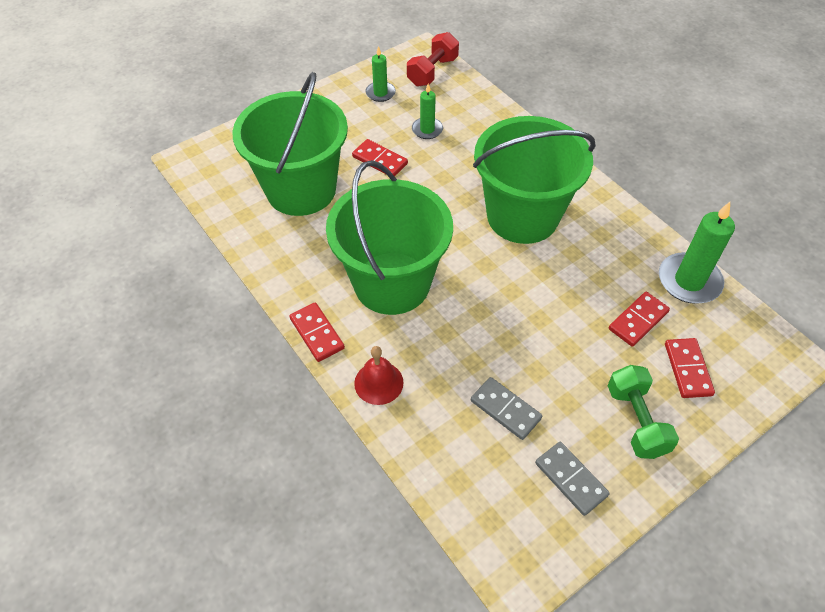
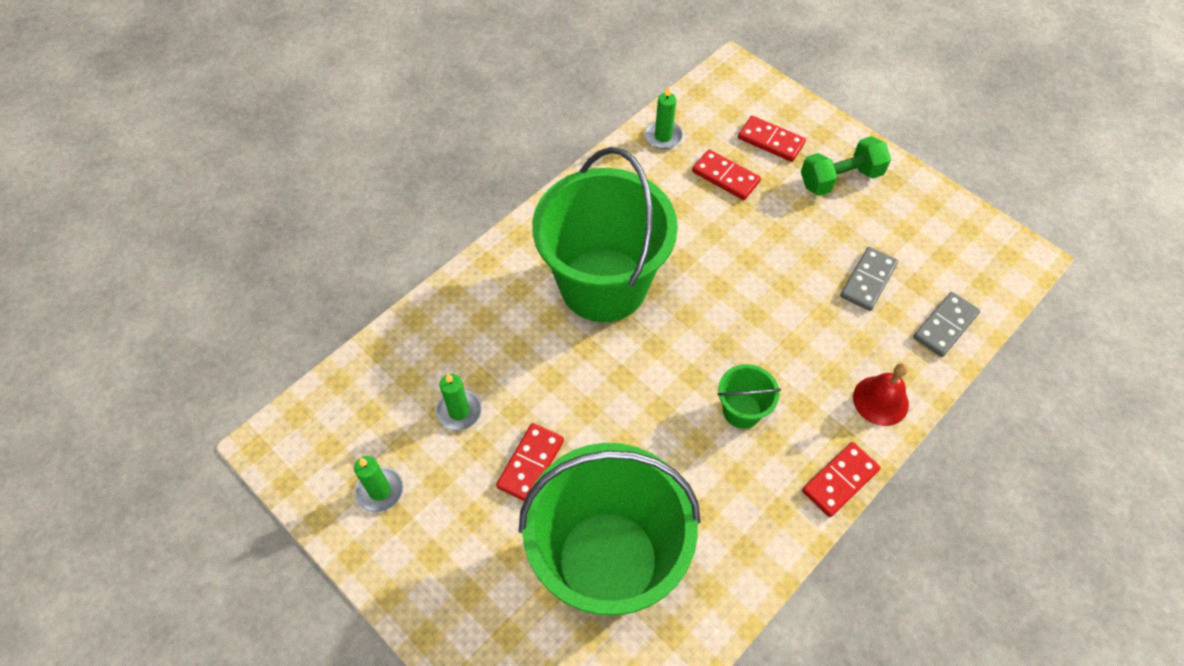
camera: 100 degrees left, 5 degrees up
green bucket [326,160,453,315] -> green bucket [717,364,781,429], size x0.41
red dumbbell [407,32,459,86] -> none
grey domino [535,442,610,516] -> grey domino moved to [913,292,980,357]
green candle [659,202,735,304] -> green candle [645,85,683,149], size x0.58
red domino [665,338,715,398] -> red domino turned 45 degrees clockwise [738,116,806,162]

